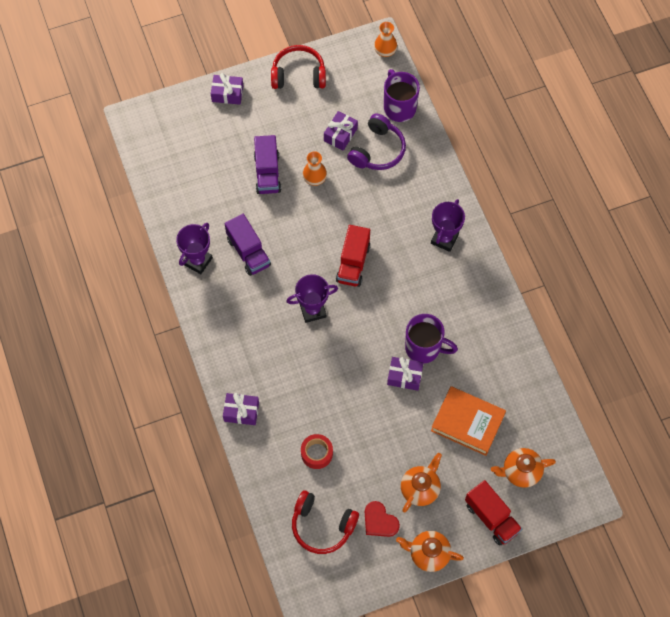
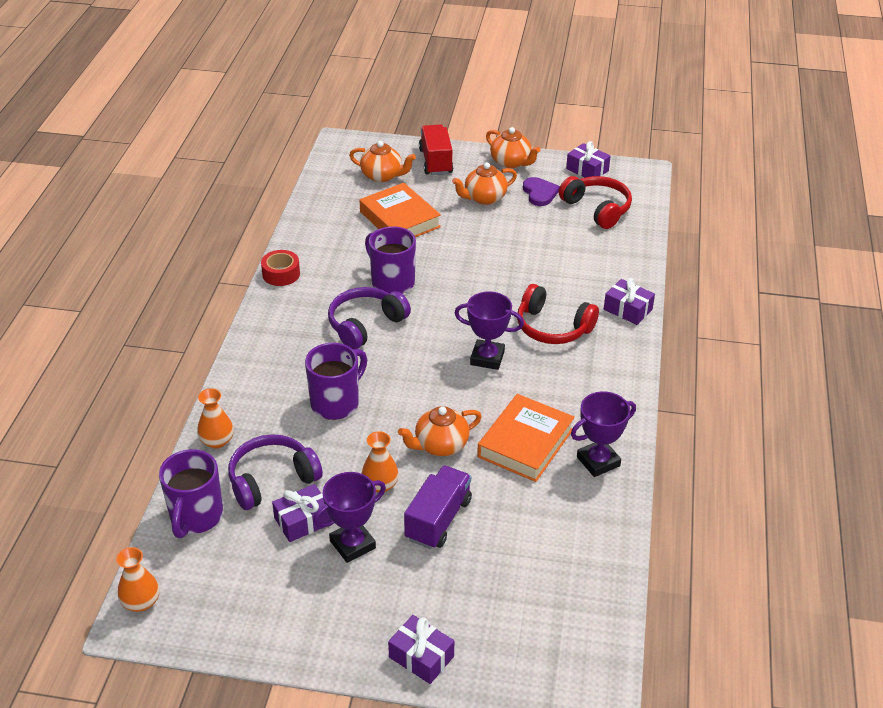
camera: 150 degrees left, 25 degrees down
purple truck [225,214,271,276] -> orange book [477,394,575,482]
red headphones [271,45,326,89] -> red headphones moved to [517,284,599,344]
red tape [301,434,333,469] -> red tape moved to [261,250,300,286]
red truck [336,225,370,287] -> none
red heart [365,501,400,537] -> purple heart [523,177,560,206]
purple gift [387,357,423,391] -> purple gift moved to [566,141,611,178]
purple trophy [431,199,465,252] -> purple trophy moved to [313,472,386,563]
none -> orange vase [197,388,234,449]
none -> purple mug [305,343,367,420]
none -> purple headphones [328,287,411,349]
none -> orange teapot [398,406,482,456]

